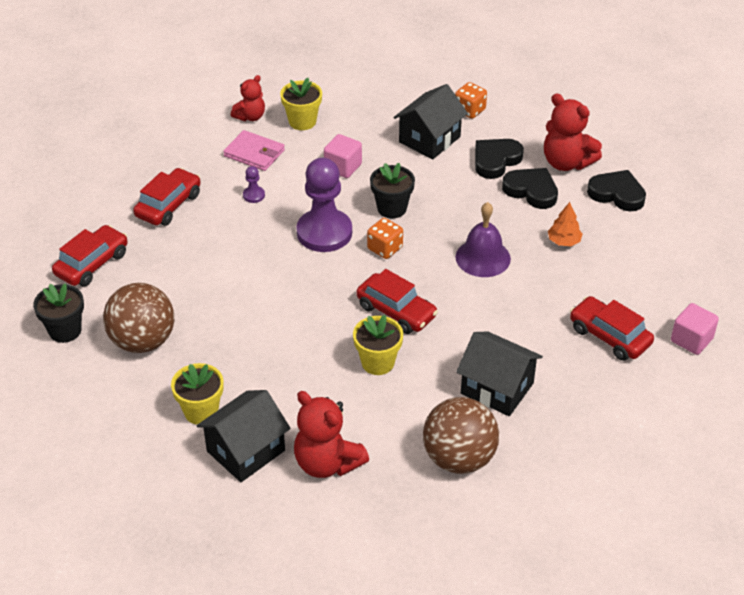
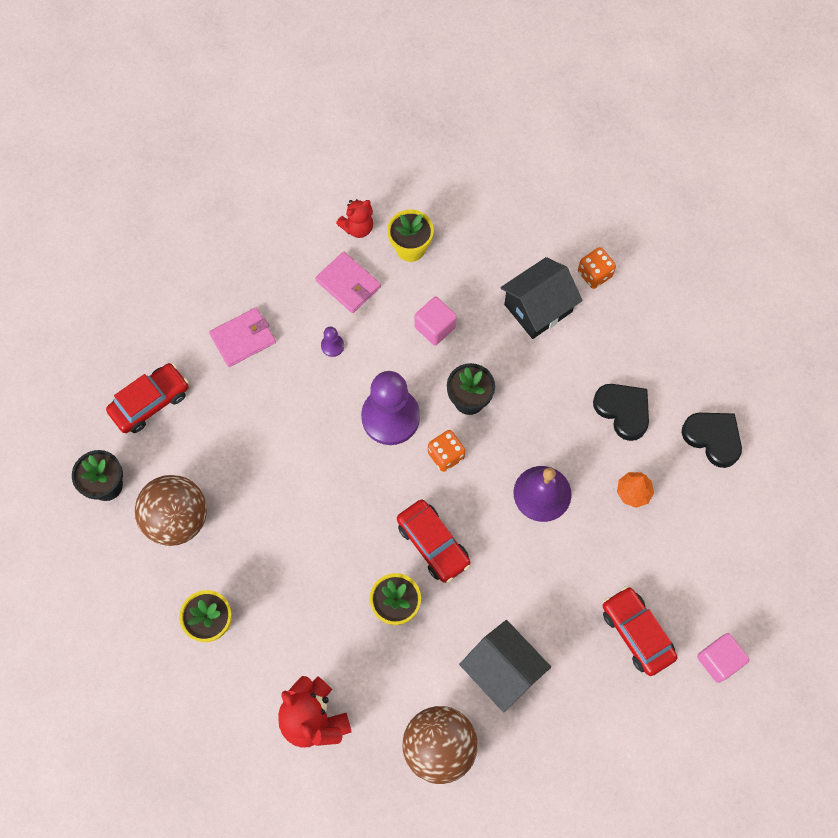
camera: 15 degrees right, 25 degrees up
red car [133,168,201,226] -> pink wallet [209,308,276,367]
black house [196,390,291,482] -> none
black heart [475,139,524,179] -> none
red teddy bear [544,93,602,171] -> none

